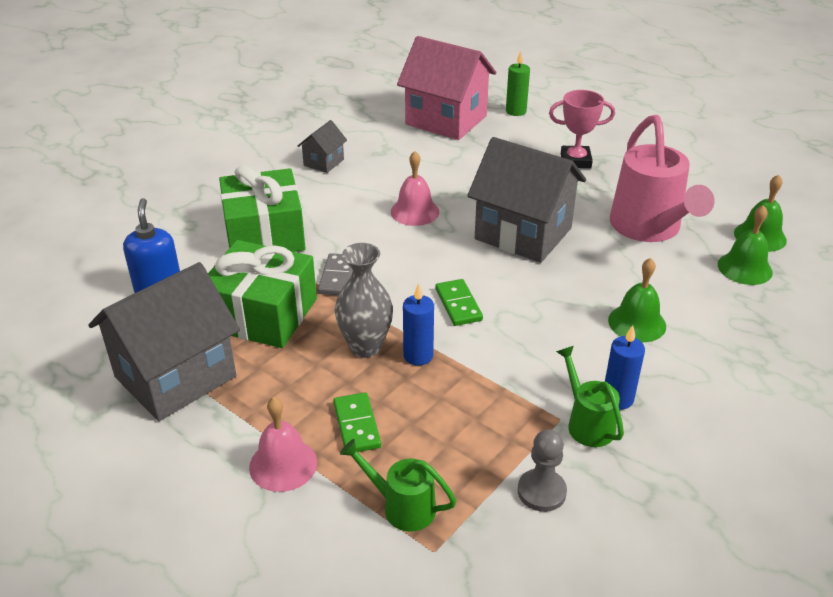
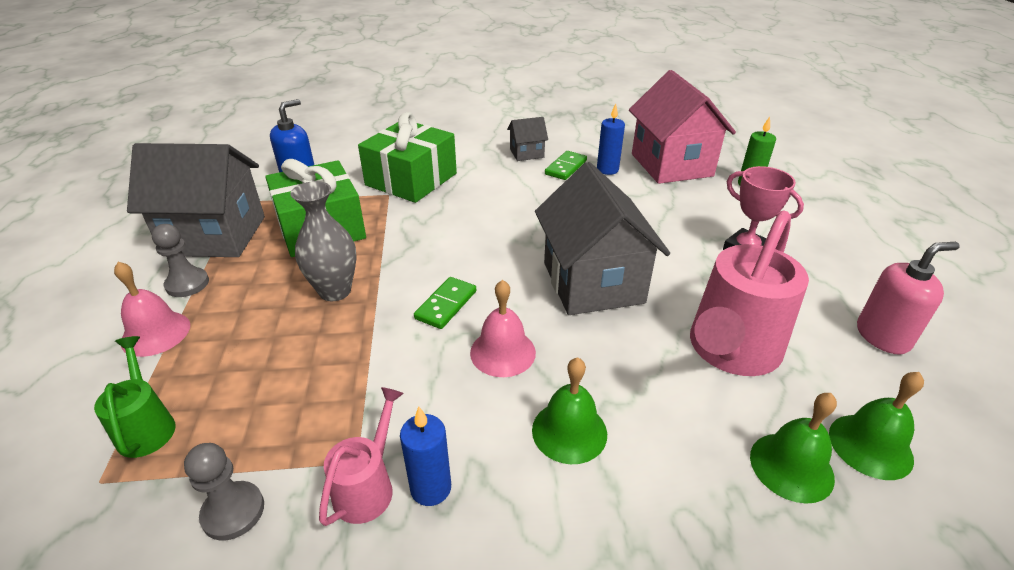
camera: 45 degrees right, 0 degrees up
grey domino [318,253,353,295] -> none
green domino [333,392,381,452] -> green domino moved to [545,151,587,180]
pink bell [391,151,439,226] -> pink bell moved to [470,280,536,377]
blue candle [403,283,434,366] -> blue candle moved to [597,104,625,175]
green watering can [556,346,624,447] -> pink watering can [319,387,404,526]
none -> grey pawn [152,224,209,297]
none -> pink soap dispenser [857,242,960,355]

